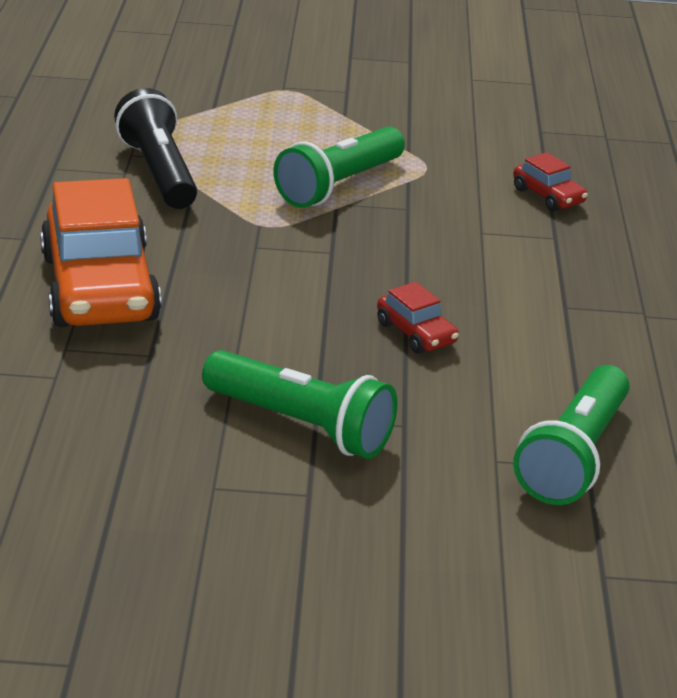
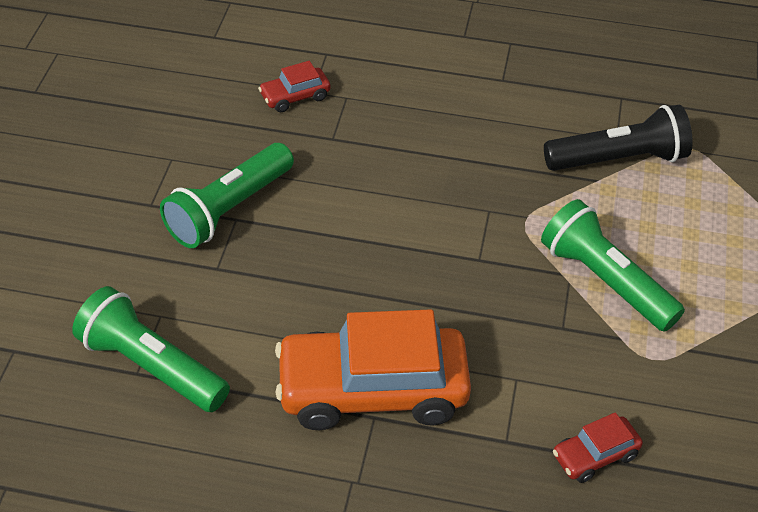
camera: 100 degrees right, 15 degrees up
orange car [40,178,161,327] -> orange car moved to [275,309,471,430]
red car [377,282,459,354] -> red car moved to [258,61,331,112]

